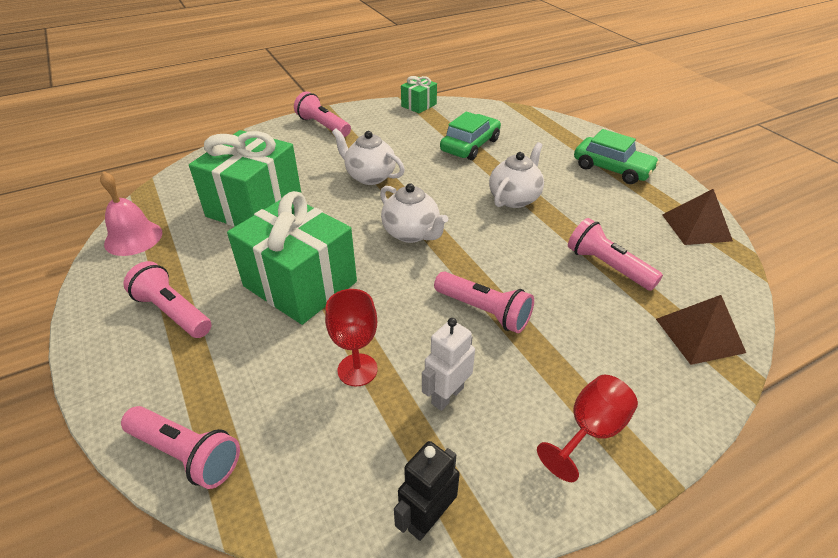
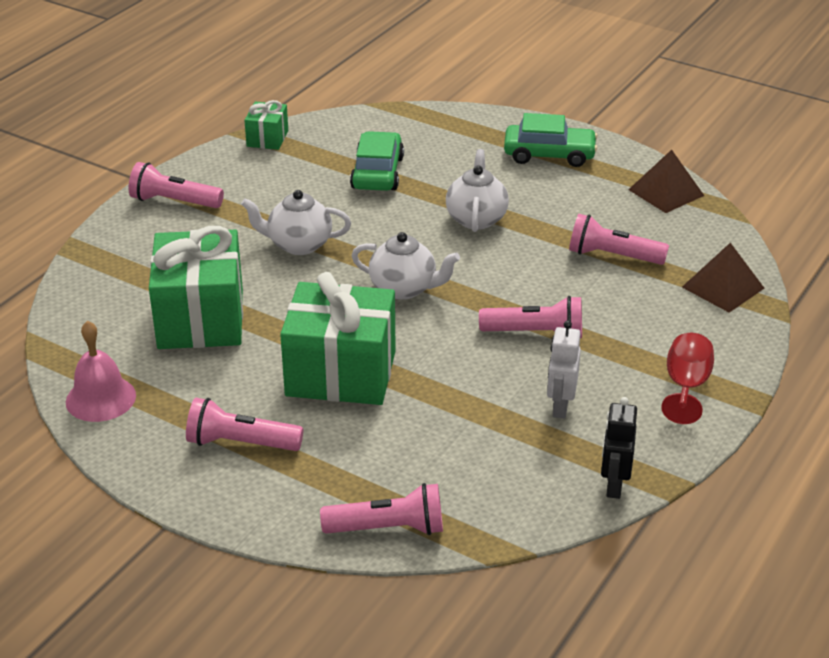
camera: 30 degrees left, 5 degrees down
red goblet [325,289,378,387] -> none

